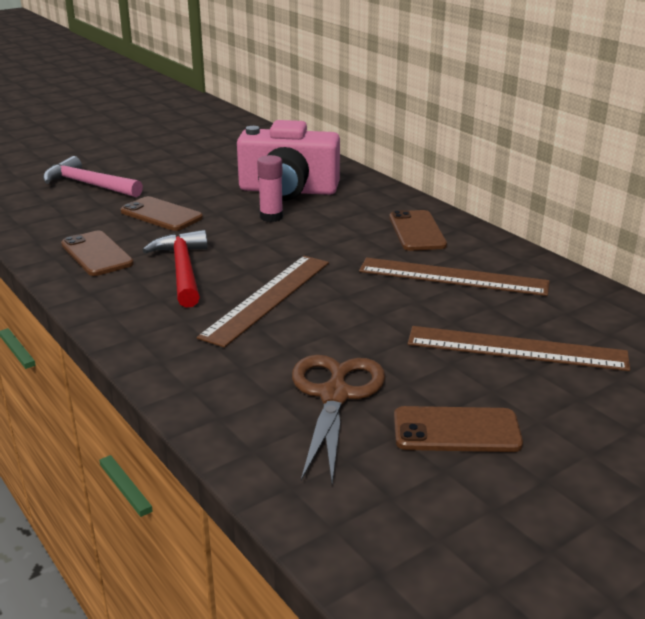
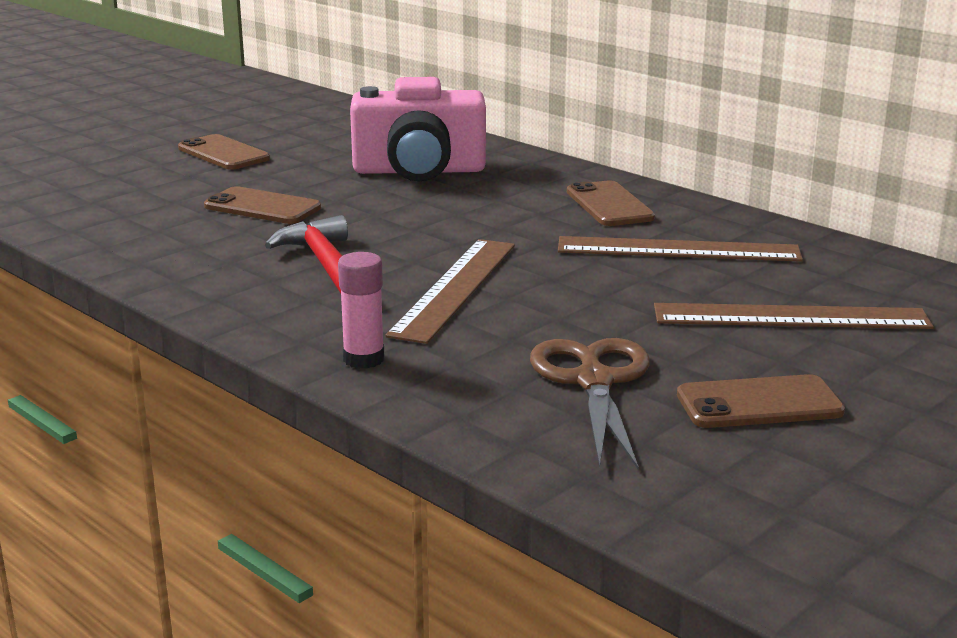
camera: 10 degrees left, 5 degrees down
pink hammer [43,156,143,197] -> none
brown phone [61,231,134,276] -> brown phone moved to [178,134,270,170]
pink glue stick [257,155,283,222] -> pink glue stick moved to [338,252,384,369]

